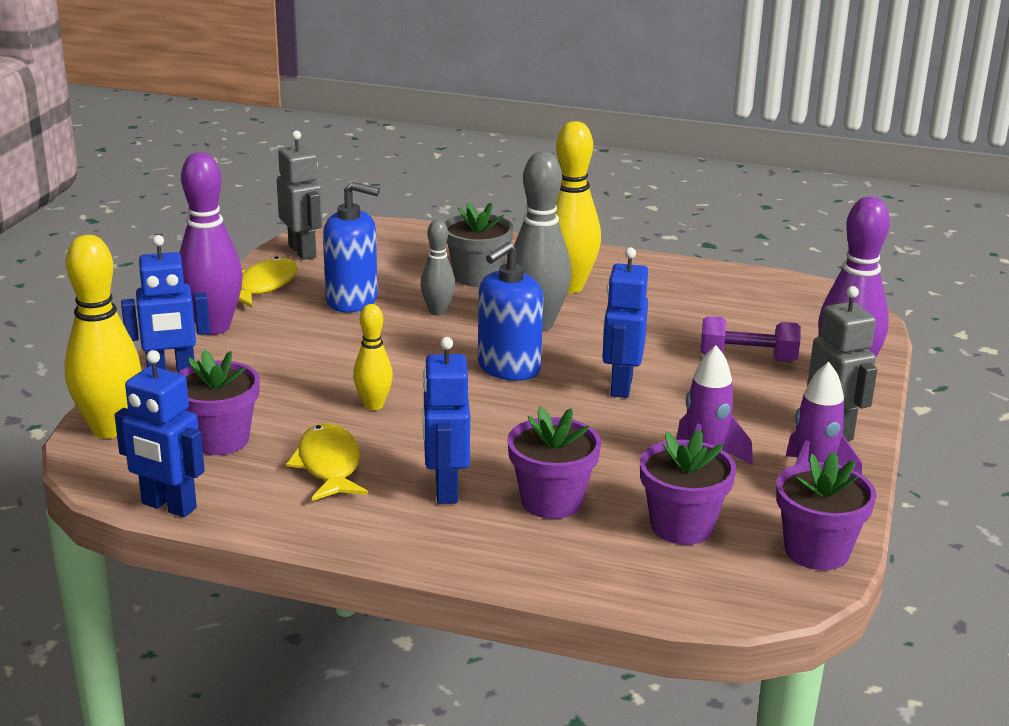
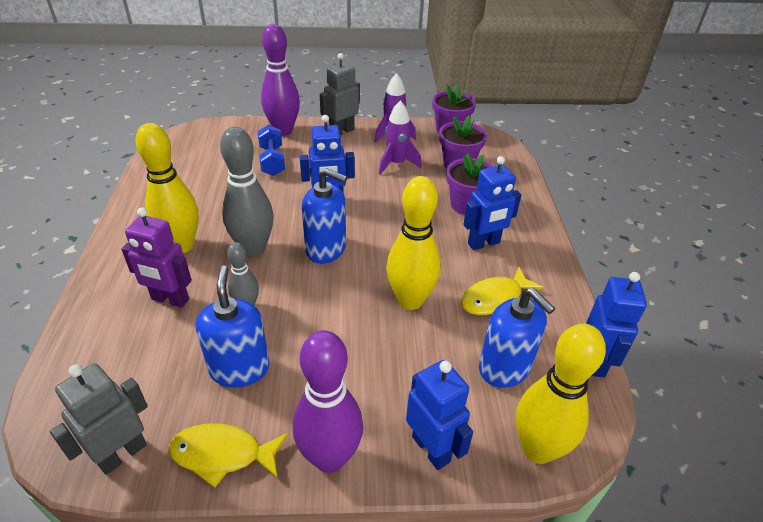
camera: 110 degrees left, 15 degrees up
purple flower pot [178,350,260,455] -> blue soap dispenser [479,288,555,388]
yellow bowling pin [353,304,393,410] -> yellow bowling pin [386,176,441,310], size x1.81
grey flower pot [445,202,513,287] -> purple robot [121,207,192,308]
purple dumbbell [700,316,801,362] -> blue dumbbell [258,125,285,176]

